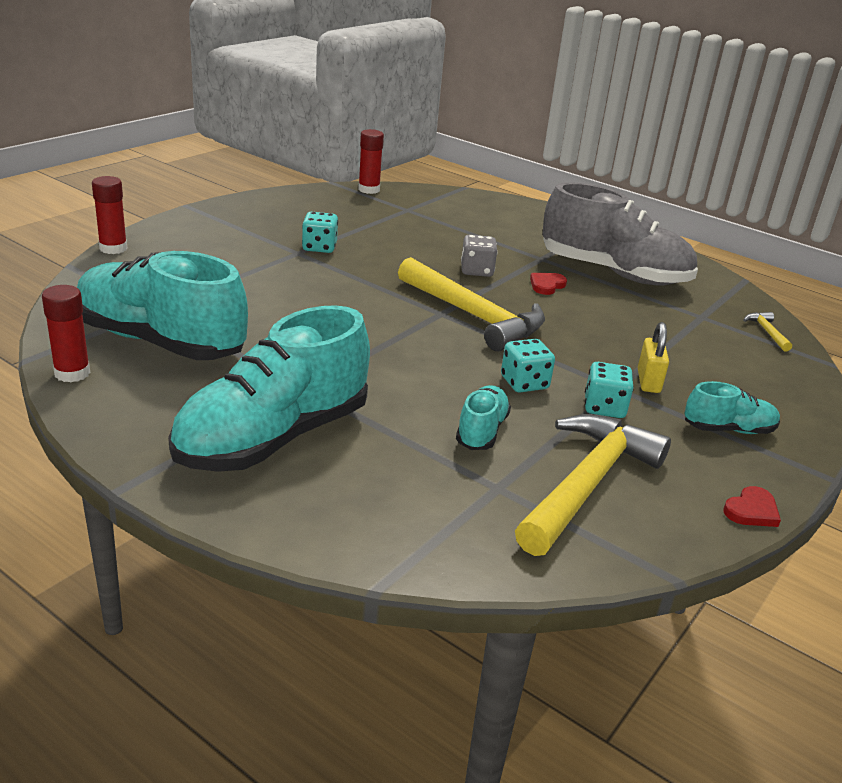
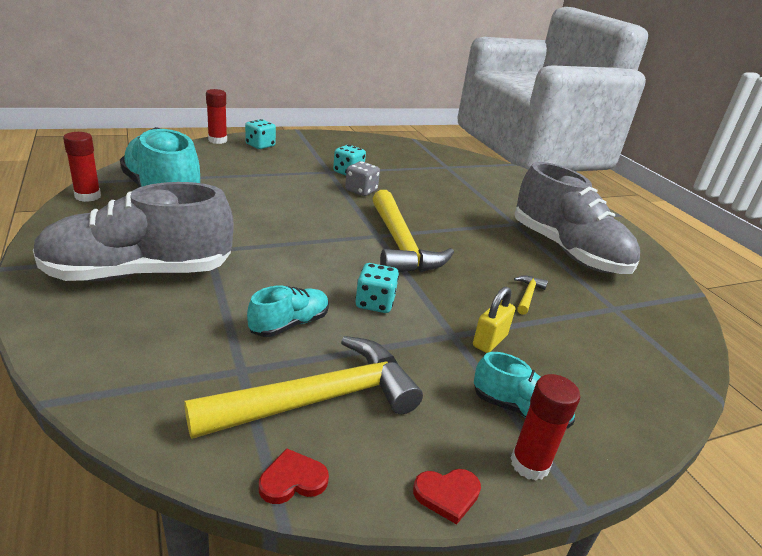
camera: 30 degrees right, 0 degrees up
turquoise shoe [168,305,370,472] -> grey shoe [33,182,234,281]
red glue stick [358,129,384,194] -> red glue stick moved to [511,374,580,481]
grey dice [461,235,498,277] -> grey dice moved to [345,161,380,196]
red heart [530,273,567,295] -> red heart moved to [259,448,329,504]
turquoise dice [585,362,634,418] -> turquoise dice moved to [245,119,276,149]
yellow hammer [743,312,792,352] -> yellow hammer moved to [514,276,548,315]

